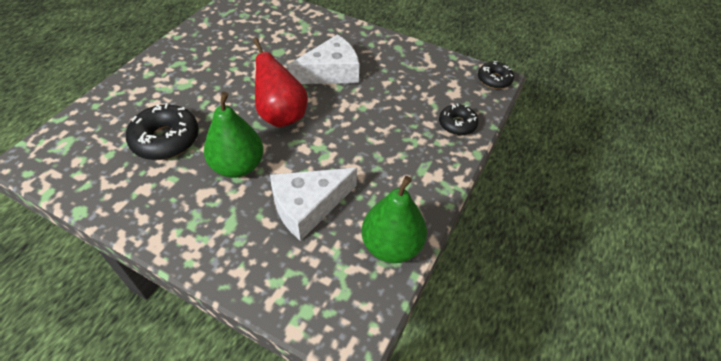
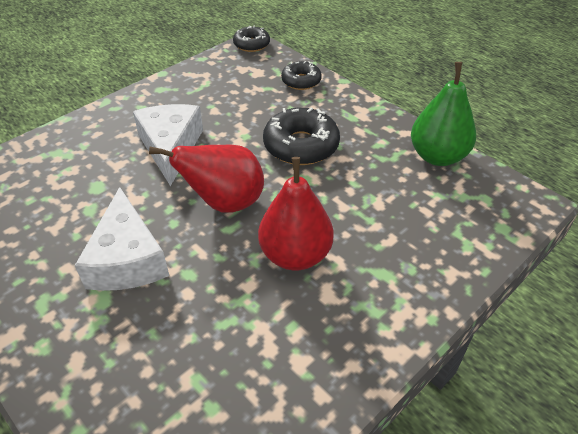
camera: 70 degrees left, 5 degrees down
black donut [126,103,199,160] -> black donut moved to [263,108,340,165]
green pear [204,92,264,178] -> red pear [258,157,334,270]
white cheese [270,168,357,241] -> white cheese moved to [75,187,169,291]

